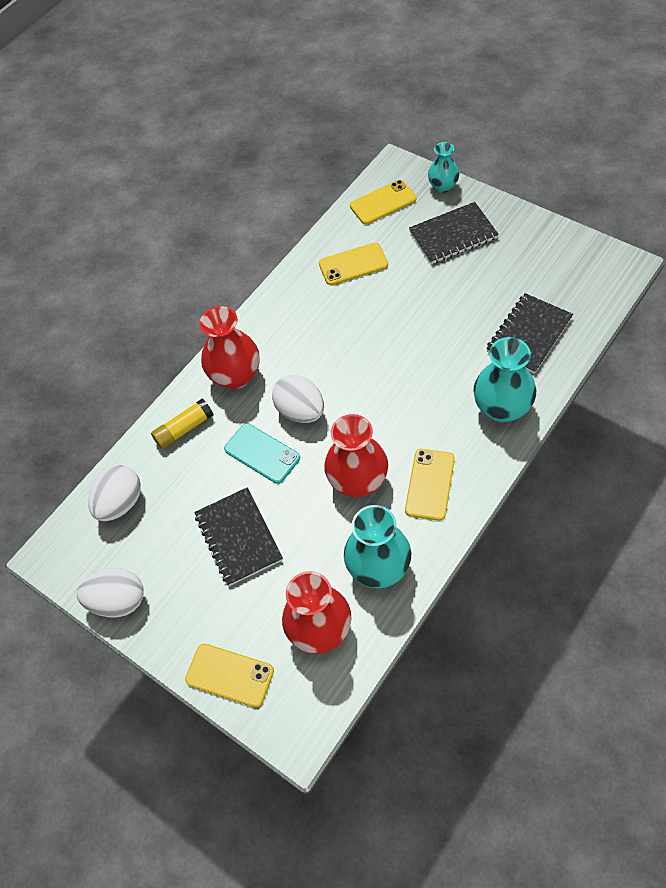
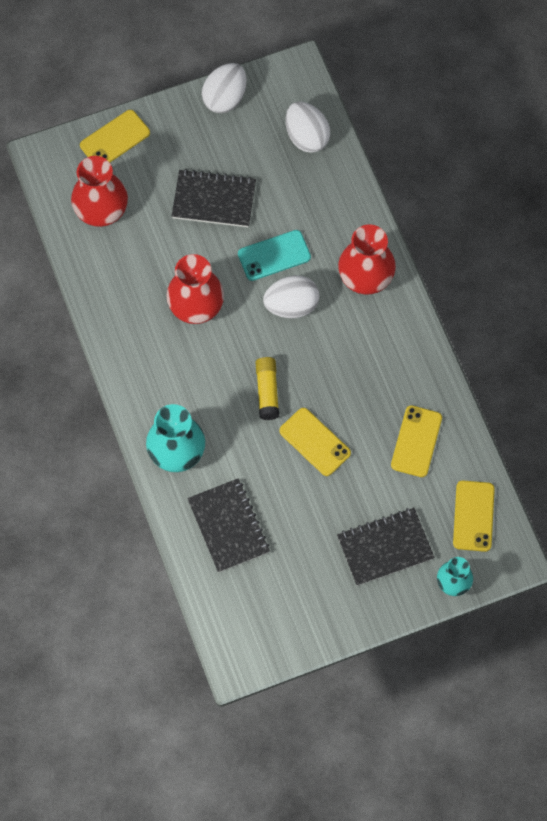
camera: 115 degrees right, 10 degrees up
yellow glue stick [151,399,214,449] -> yellow glue stick moved to [255,357,279,420]
turquoise vase [344,505,411,588] -> none
yellow phone [405,449,455,521] -> yellow phone moved to [279,408,351,476]
black notebook [409,202,499,264] -> black notebook turned 60 degrees clockwise [337,508,435,586]

